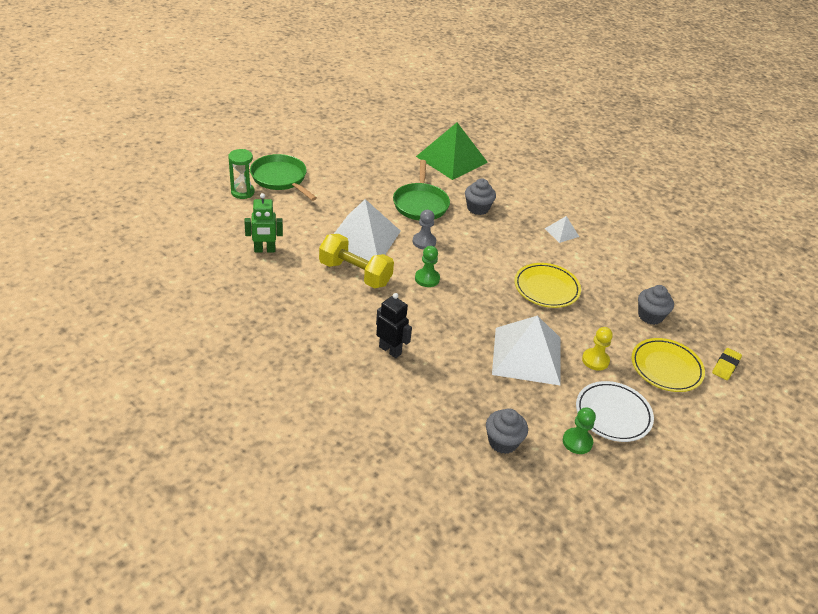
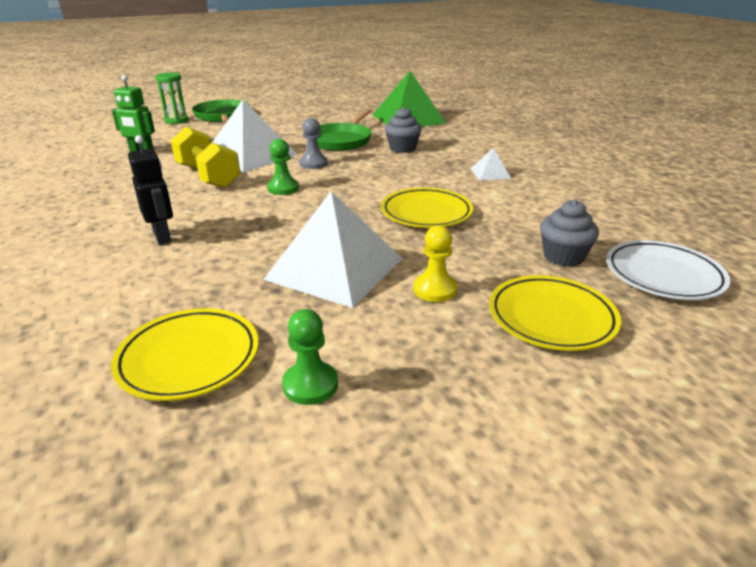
camera: 25 degrees right, 10 degrees down
grey cupcake [486,408,528,454] -> yellow plate [111,308,259,401]
white plate [576,381,654,442] -> white plate moved to [606,240,730,300]
yellow eraser [712,348,742,380] -> none

